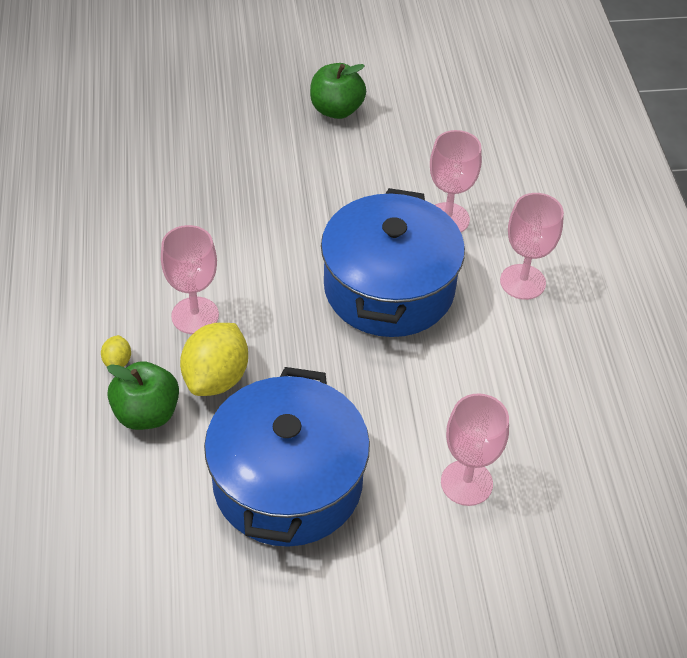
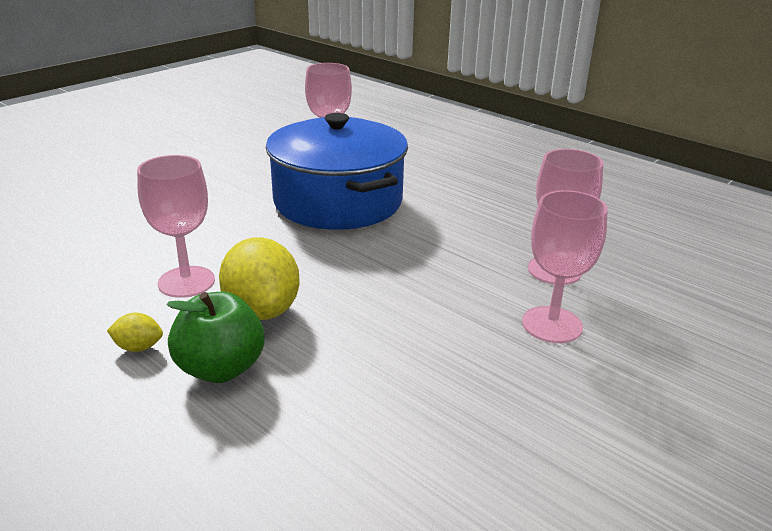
camera: 40 degrees left, 20 degrees down
yellow lemon [101,335,131,367] -> yellow lemon turned 45 degrees counterclockwise [107,313,163,352]
blue pot [204,367,370,547] -> none
green apple [310,63,366,119] -> none
pink goblet [500,193,564,300] -> pink goblet moved to [522,190,608,343]

